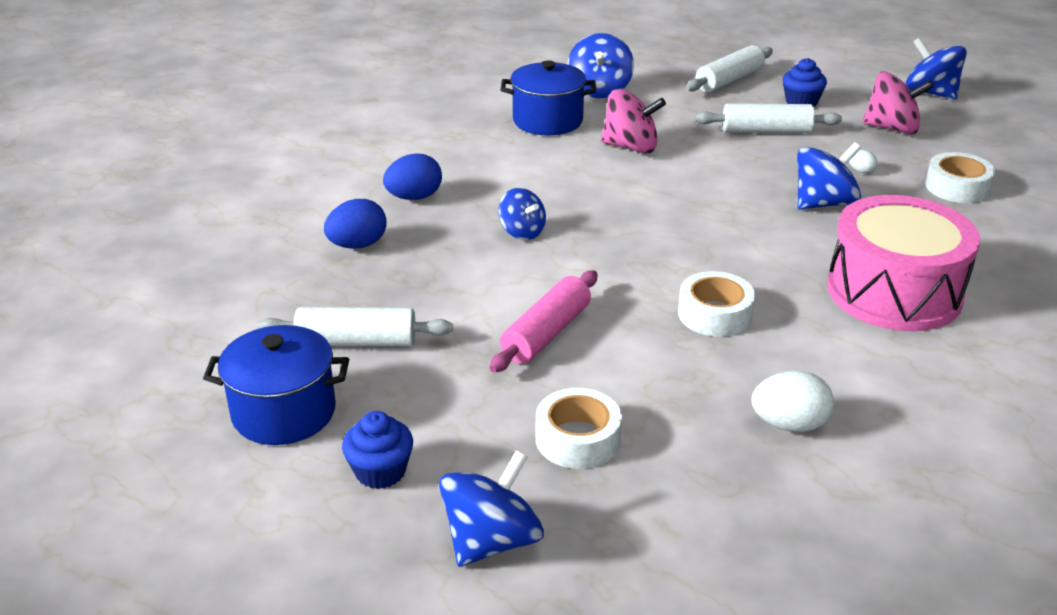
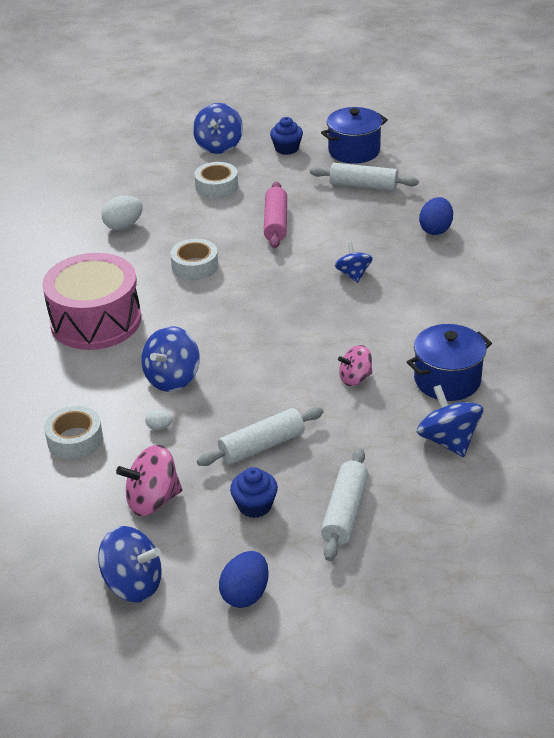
camera: 150 degrees right, 5 degrees up
white rolling pin [257,307,453,346] -> white rolling pin turned 45 degrees clockwise [310,163,419,191]
blue egg [383,154,442,200] -> blue egg moved to [219,551,269,608]
blue spinning top [498,188,546,240] -> blue spinning top turned 60 degrees clockwise [335,242,373,283]
pink spinning top [601,89,666,154] -> pink spinning top [338,345,372,386], size x0.65

